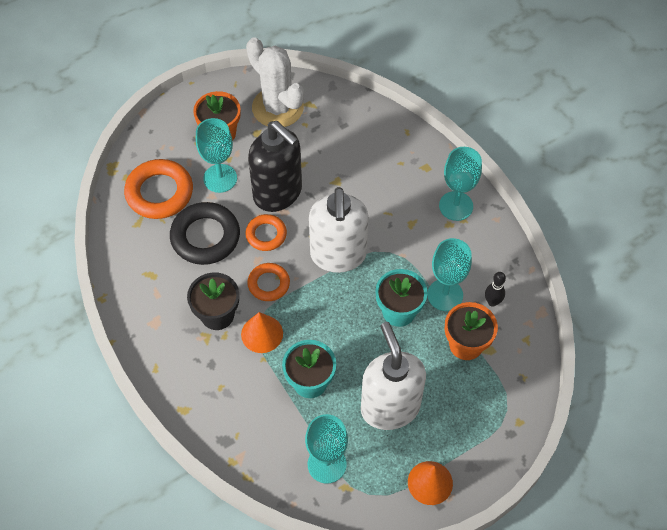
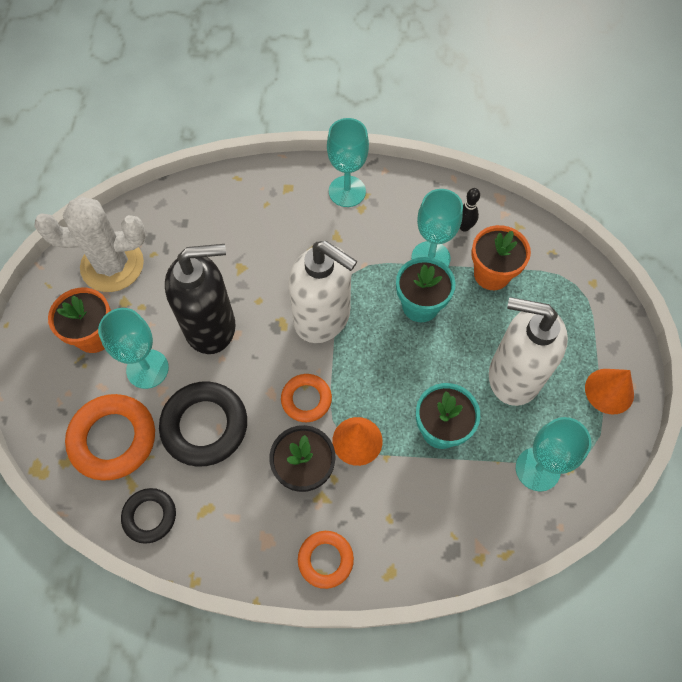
camera: 55 degrees left, 5 degrees up
orange ring [245,214,287,251] -> orange ring moved to [298,531,354,589]
none -> black ring [121,488,176,544]

